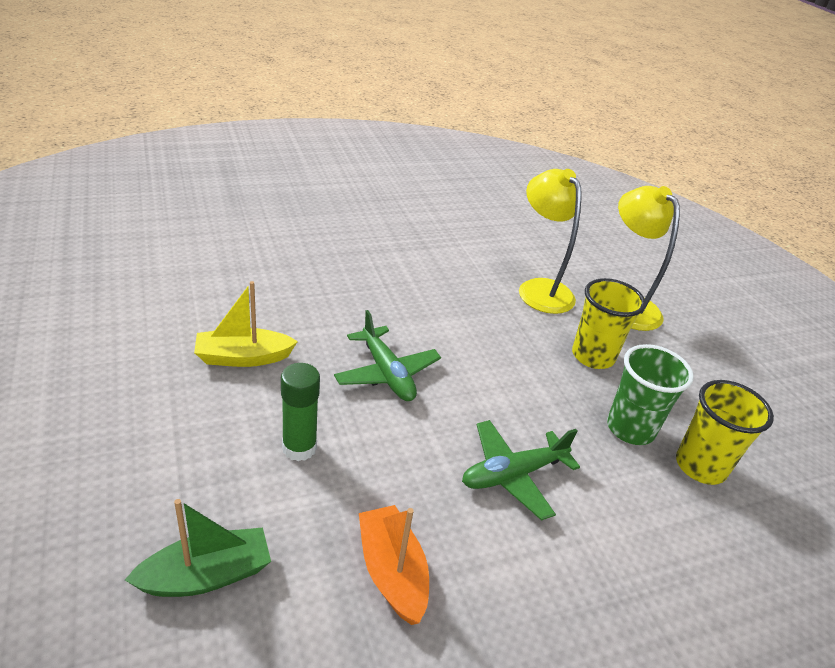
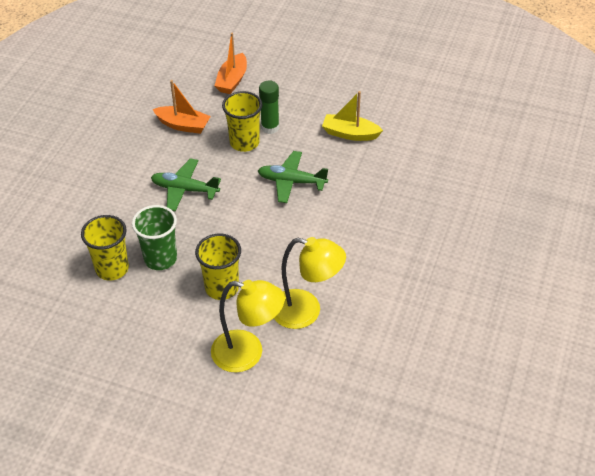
camera: 135 degrees right, 10 degrees up
green boat [125,499,271,597] -> orange boat [214,33,247,94]
yellow boat [194,281,298,367] -> yellow boat turned 105 degrees counterclockwise [322,91,383,141]
green plane [462,420,580,521] -> green plane turned 90 degrees counterclockwise [151,158,221,211]
none -> yellow cup [222,91,262,152]

